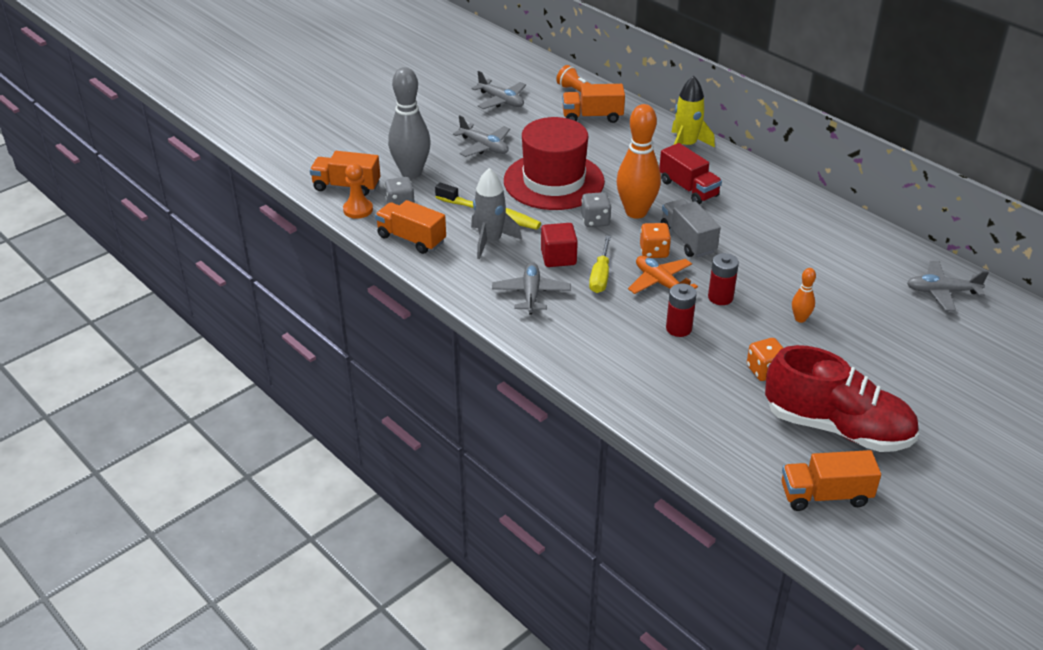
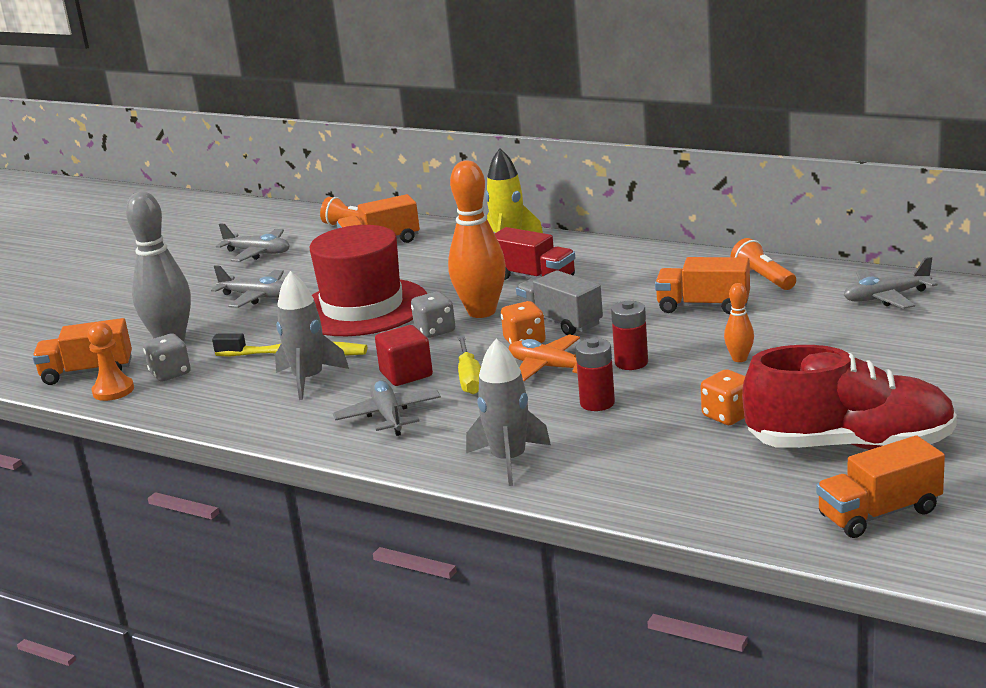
camera: 15 degrees left, 15 degrees down
orange truck [375,200,446,254] -> orange truck moved to [655,257,750,314]
none -> grey rocket [466,339,551,486]
none -> orange flashlight [730,238,796,290]

